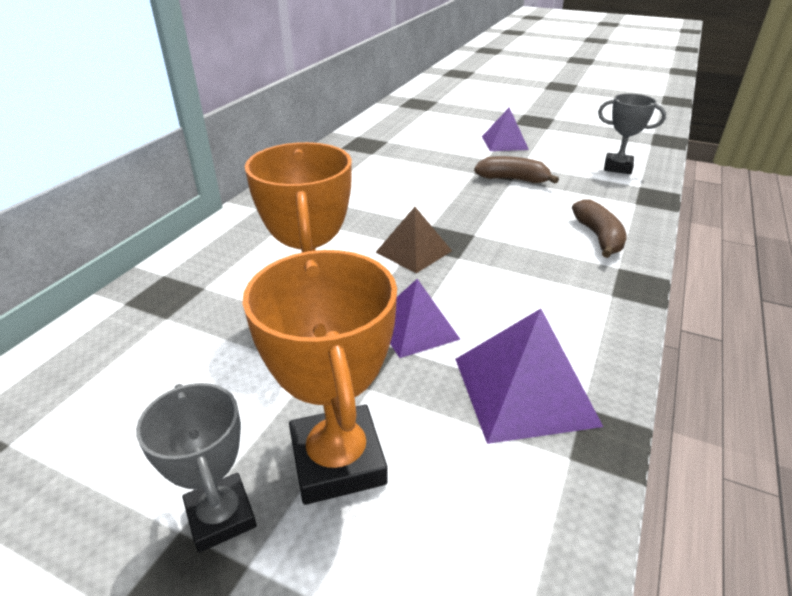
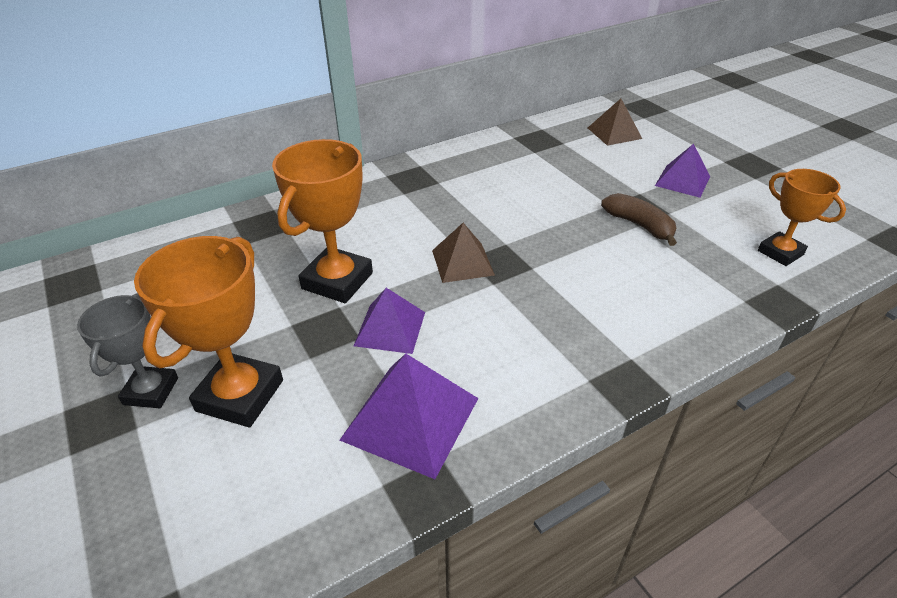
camera: 35 degrees right, 5 degrees up
brown banana [572,199,627,258] -> none
grey trophy [598,93,666,174] -> orange trophy [758,169,846,266]
none -> brown pyramid [588,99,642,146]

